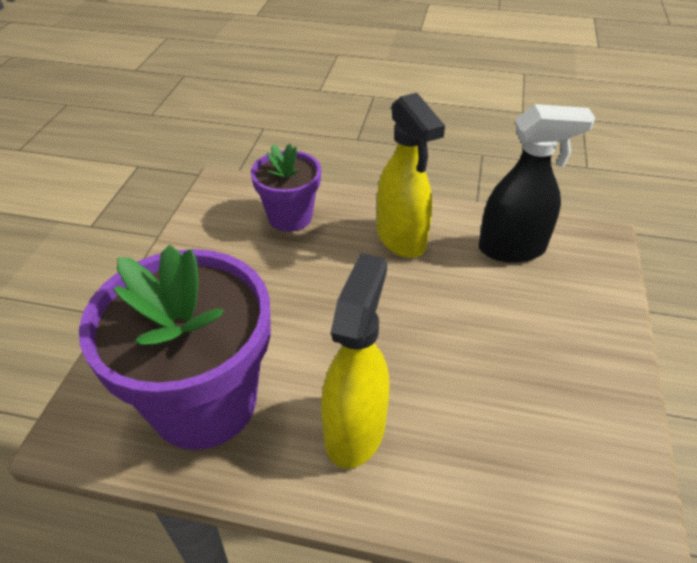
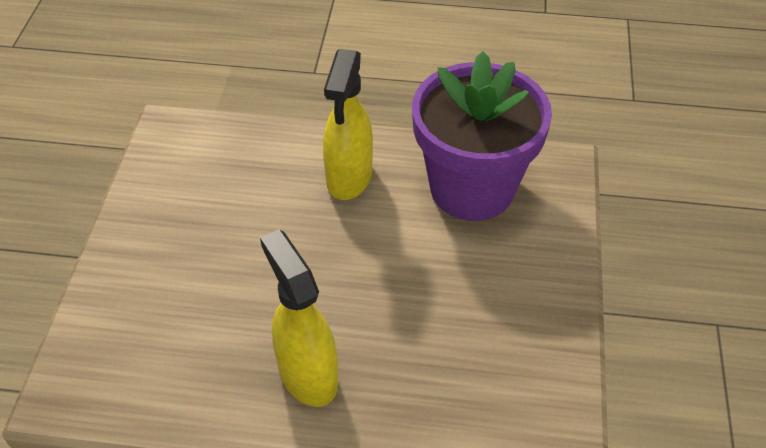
camera: 175 degrees right, 5 degrees up
purple flower pot [251,144,321,232] -> none
black spray bottle [479,104,595,263] -> none

